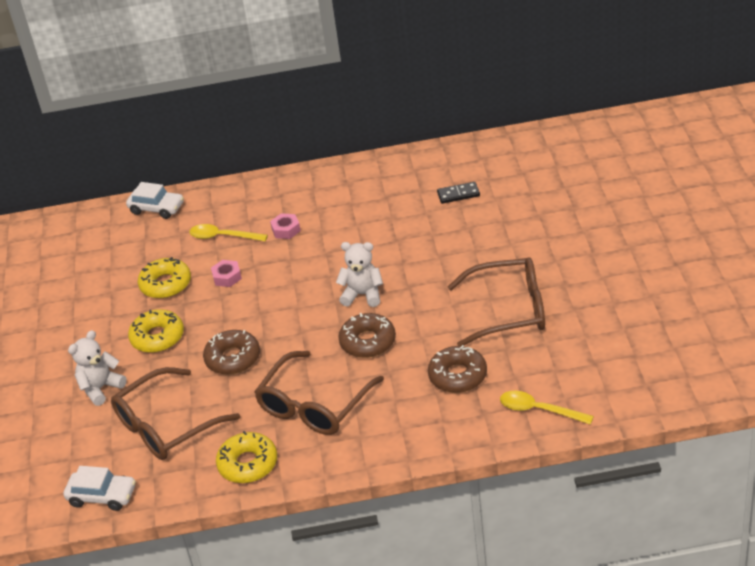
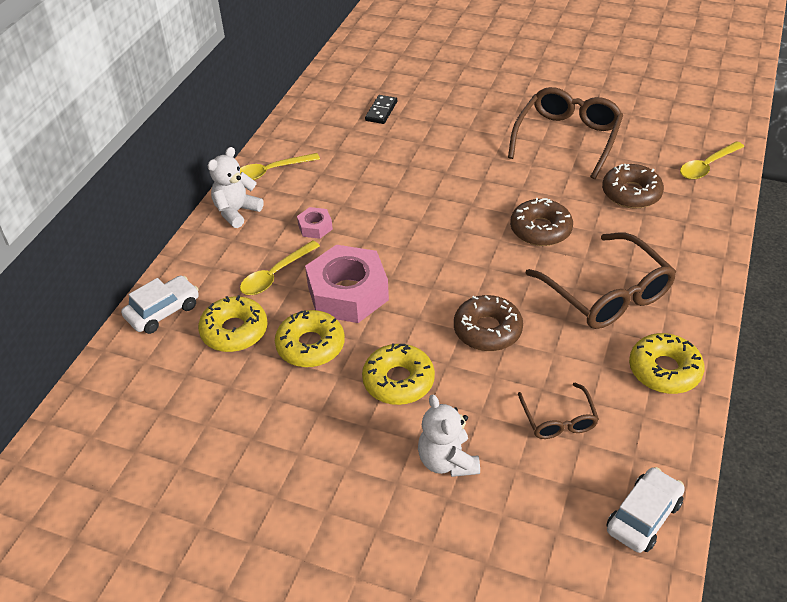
camera: 65 degrees left, 5 degrees up
brown glasses [111,367,240,460] -> brown glasses [518,383,599,439], size x0.53
pink nut [211,260,242,287] -> pink nut [305,245,389,323], size x2.19
white teddy bear [336,242,383,307] -> white teddy bear moved to [208,147,264,228]
none -> yellow donut [198,295,268,352]
none -> yellow spoon [240,153,320,180]

